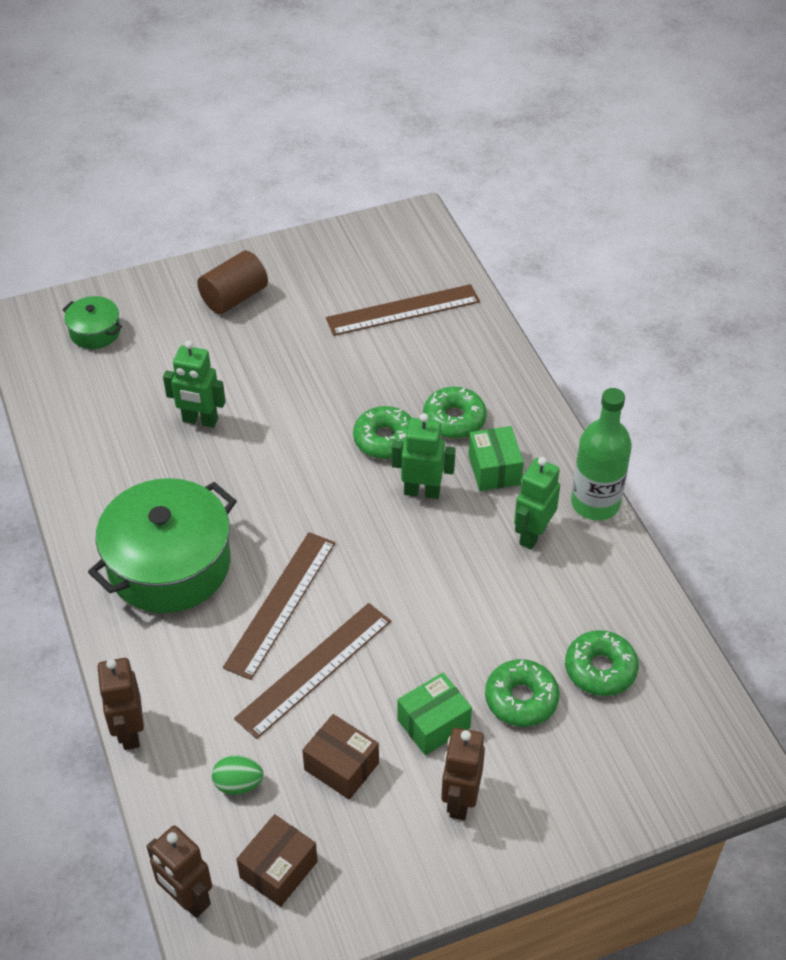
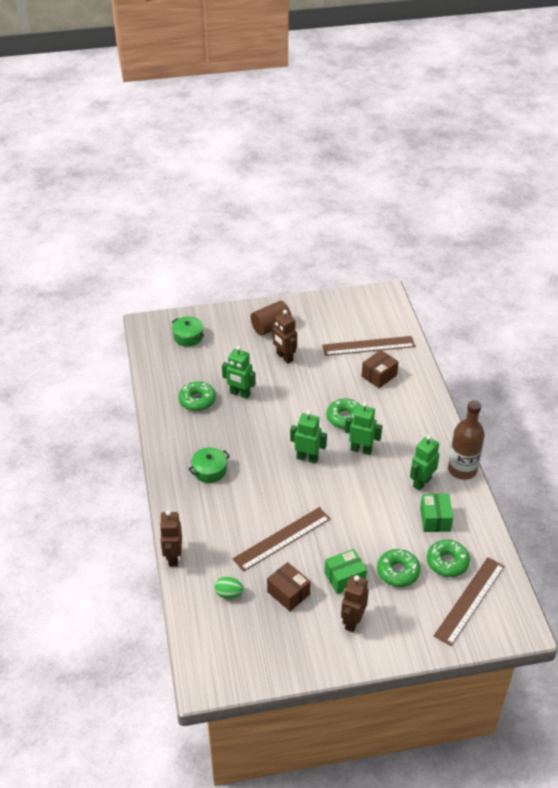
camera: 10 degrees right, 5 degrees down
green pot [88,478,237,613] -> green pot [189,447,230,483], size x0.47
brown robot [146,825,212,918] -> brown robot moved to [272,310,297,364]
brown ruler [223,532,336,680] -> brown ruler moved to [434,557,505,646]
brown box [236,814,318,907] -> brown box moved to [362,350,398,388]
green donut [423,387,487,439] -> green donut moved to [178,382,216,411]
green box [468,426,524,491] -> green box moved to [420,494,453,532]
green bottle [571,388,632,521] -> brown bottle [448,400,485,480]
none -> green robot [290,411,327,463]

